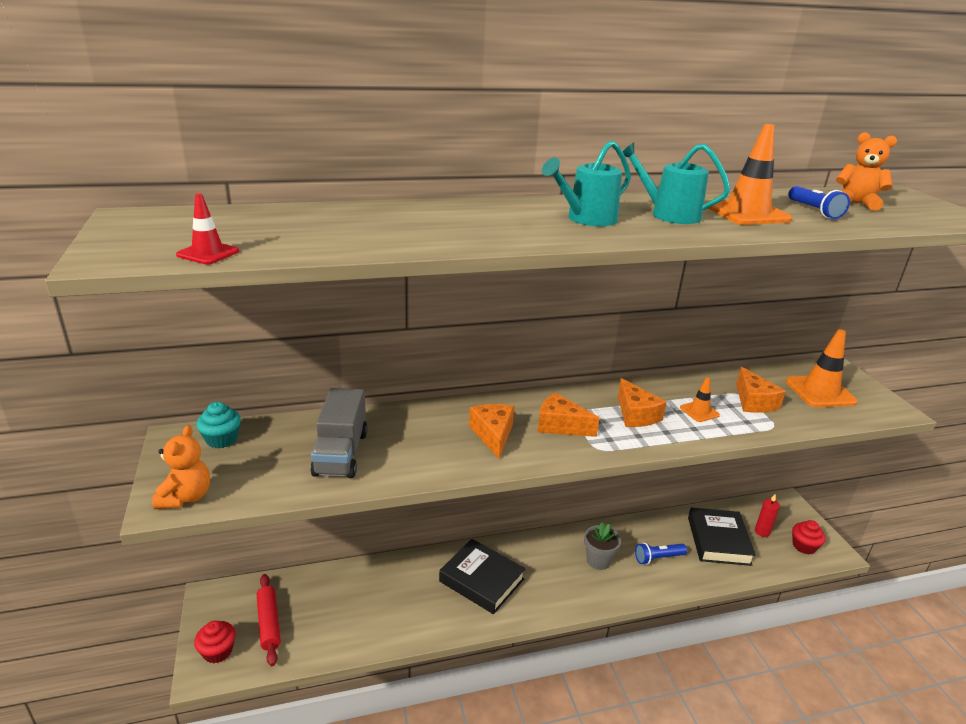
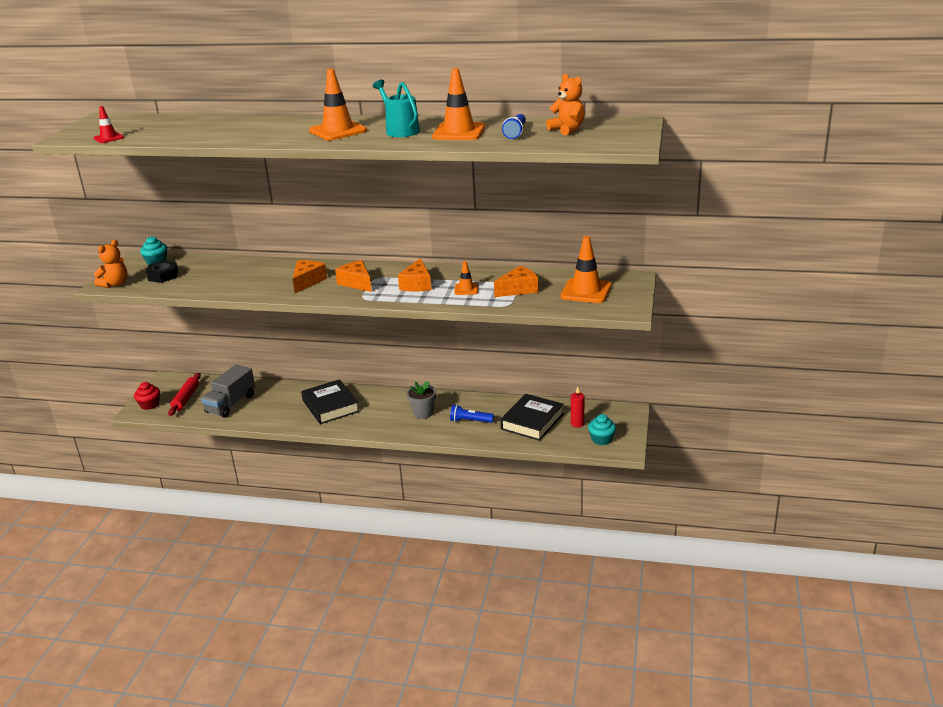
camera: 30 degrees right, 0 degrees up
grey truck [310,388,368,478] -> grey truck moved to [201,364,255,418]
turquoise watering can [542,140,631,226] -> orange traffic cone [309,69,367,140]
orange cheese [736,367,786,413] -> orange cheese turned 135 degrees counterclockwise [494,266,538,297]
red cupcake [792,520,826,554] -> turquoise cupcake [588,414,616,445]
none -> black nut [146,260,178,283]

